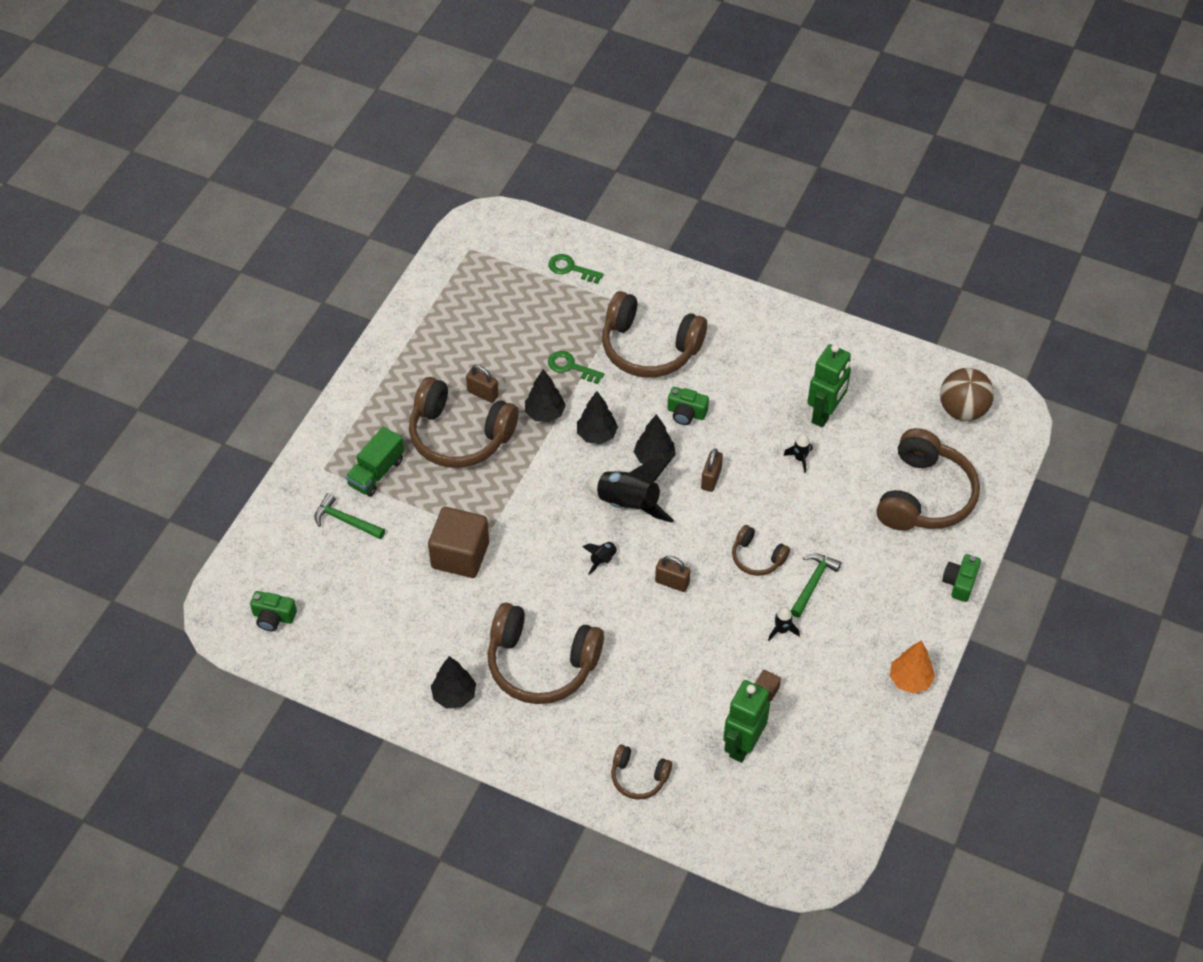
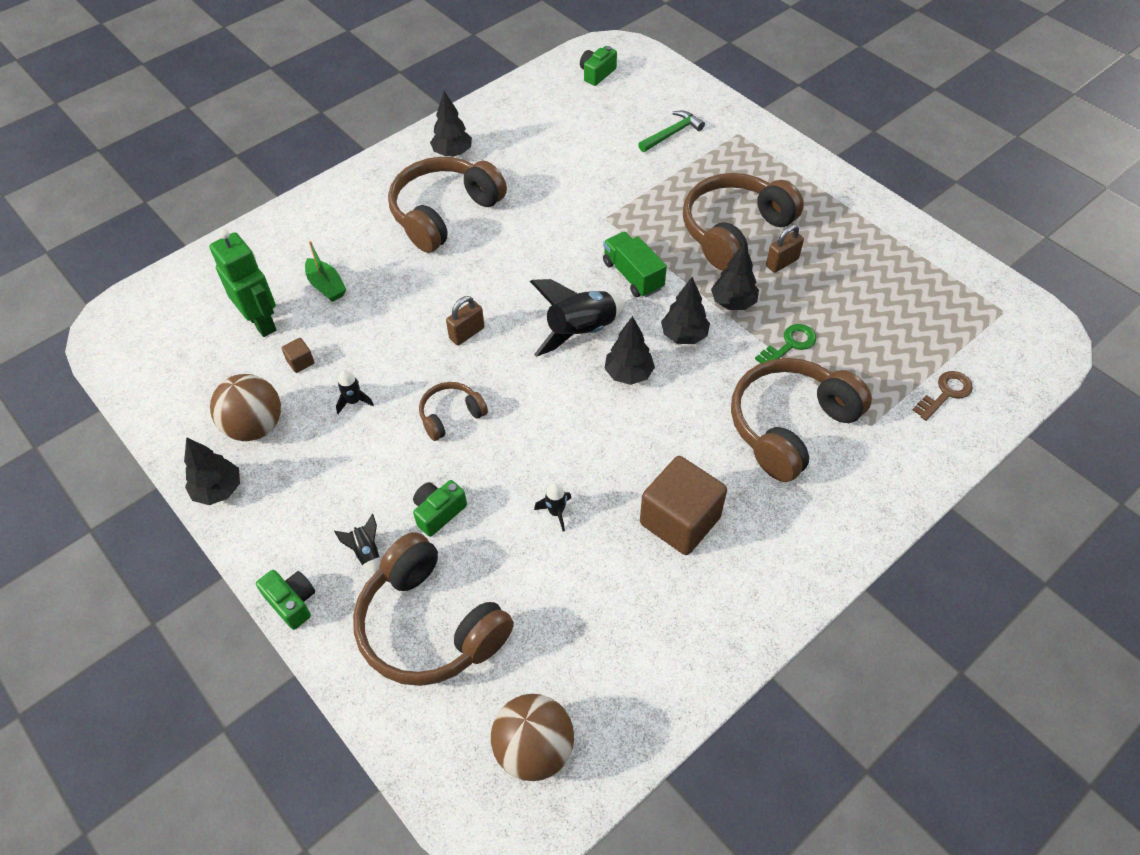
camera: 115 degrees right, 0 degrees up
green truck [346,427,404,497] -> green truck moved to [603,232,667,298]
brown cube [428,507,489,578] -> brown cube moved to [640,456,727,555]
green key [549,254,604,284] -> brown key [913,371,973,421]
black rocket [582,541,618,575] -> black rocket moved to [334,514,380,574]
brown headphones [611,744,672,800] -> none
green camera [667,387,709,425] -> green camera moved to [413,480,467,537]
brown padlock [701,449,723,492] -> none
green hammer [791,553,841,617] -> none
green robot [807,344,851,427] -> none
orange tree [890,641,935,694] -> black tree [184,437,240,505]
none -> brown ball [210,374,281,441]
none -> green boat [305,241,347,302]

